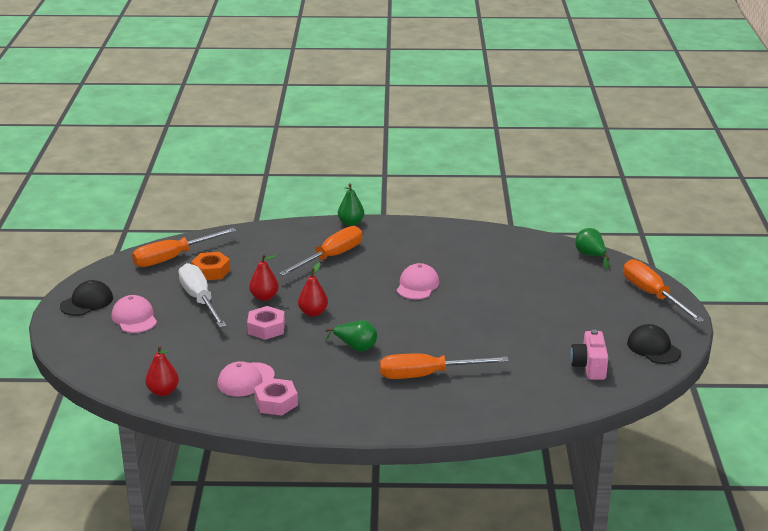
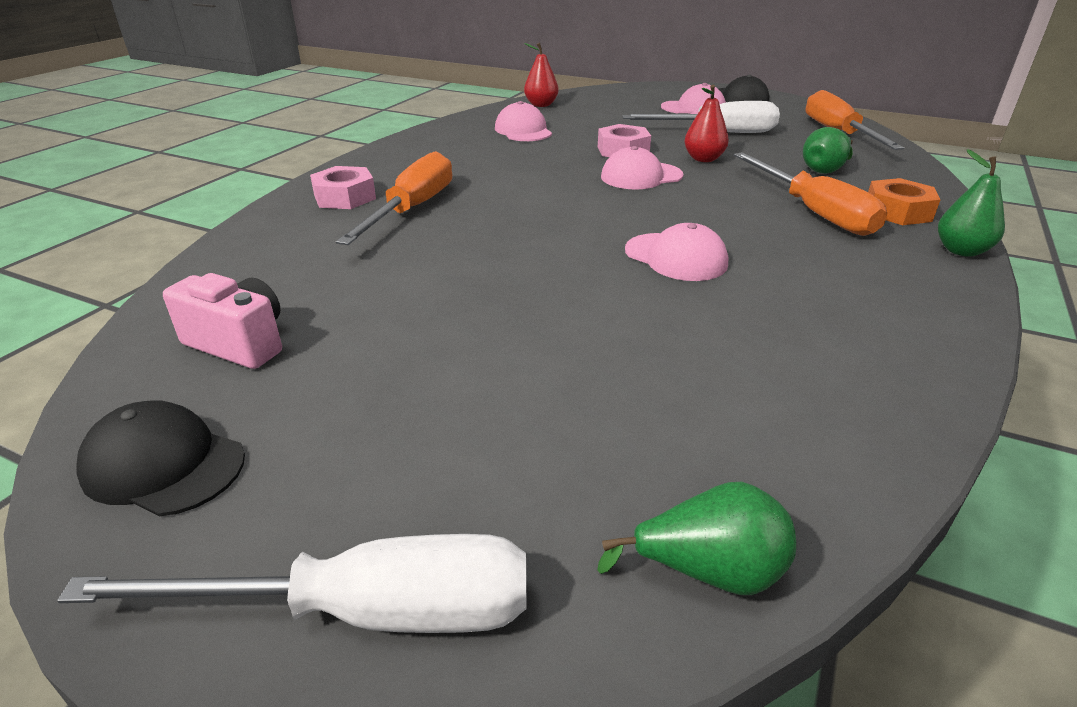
camera: 115 degrees right, 5 degrees up
orange nut [191,252,230,280] -> orange nut moved to [868,178,941,225]
pink nut [254,378,298,416] -> pink nut moved to [310,166,376,209]
red pear [298,262,328,317] -> pink cap [601,146,684,190]
green pear [325,320,377,352] -> green pear moved to [803,127,853,174]
orange screwdriver [624,259,704,322] -> white screwdriver [57,534,527,633]
black cap [627,324,681,364] -> black cap turned 150 degrees counterclockwise [76,400,245,517]

